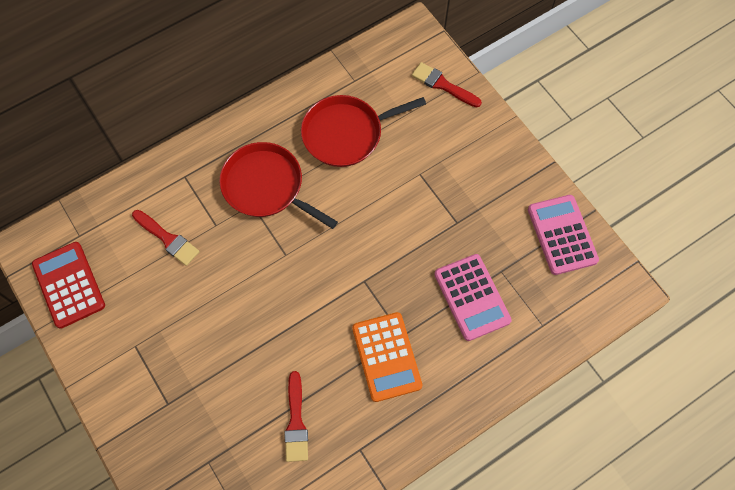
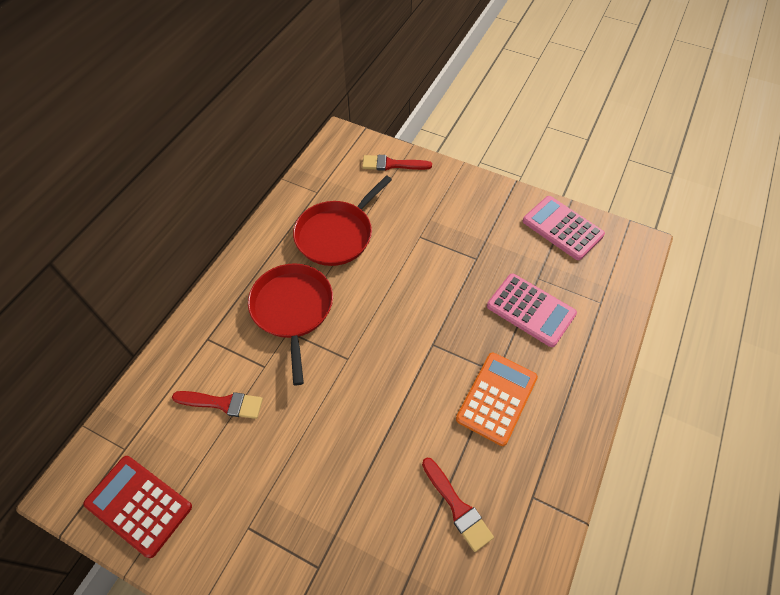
camera: 30 degrees left, 10 degrees down
red pan [219,142,338,229] -> red pan turned 75 degrees clockwise [248,263,333,385]
orange calculator [352,312,423,402] -> orange calculator turned 105 degrees counterclockwise [456,353,538,446]

